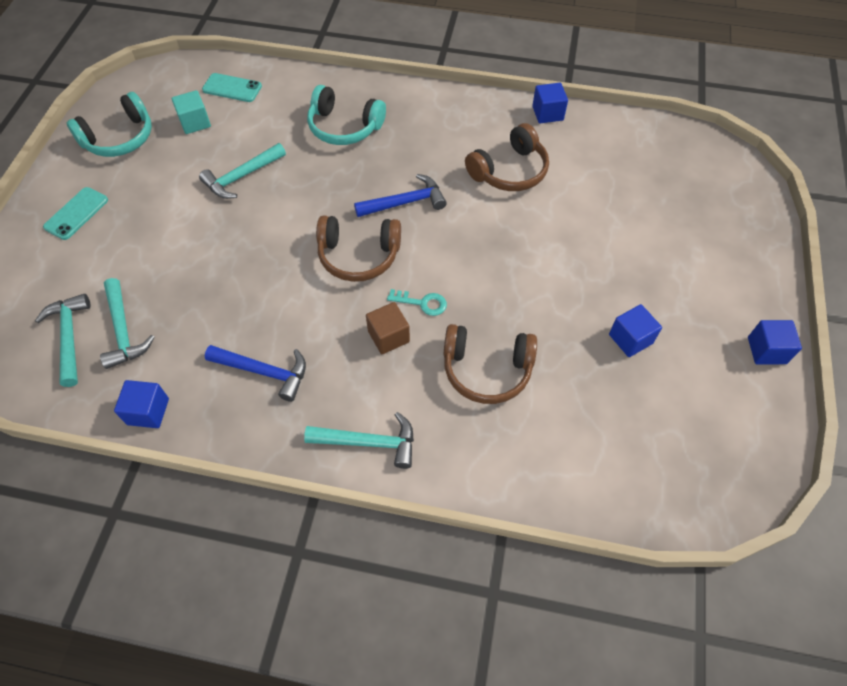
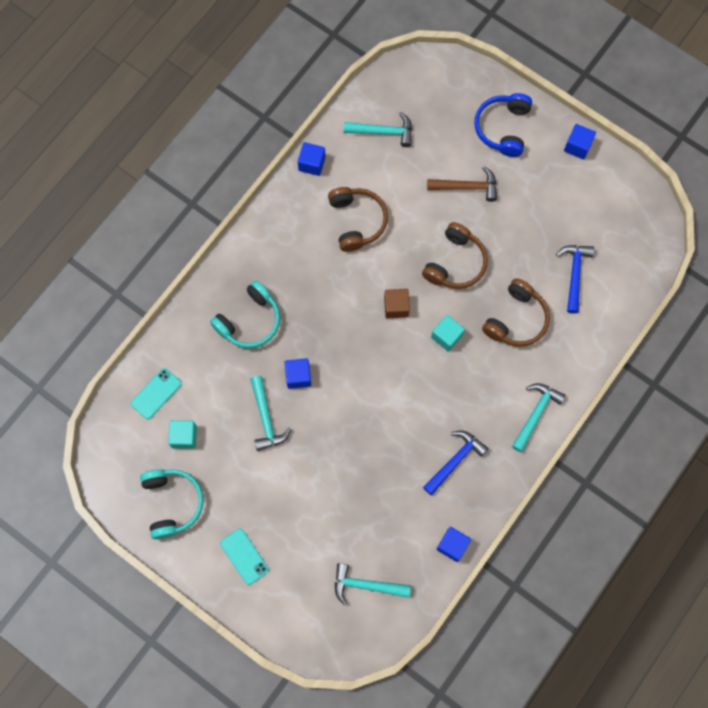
camera: 65 degrees left, 15 degrees up
turquoise hammer [100,278,155,369] -> turquoise hammer moved to [344,112,412,147]
brown headphones [316,216,401,282] -> brown headphones moved to [422,222,488,289]
blue hammer [354,174,447,217] -> blue hammer moved to [556,245,594,314]
brown cube [366,302,410,354] -> brown cube moved to [384,289,410,318]
turquoise key [387,289,447,316] -> turquoise cube [431,315,465,352]
blue cube [609,304,662,357] -> blue cube moved to [285,358,311,389]
none -> brown hammer [427,166,497,202]
none -> blue headphones [474,93,532,157]

